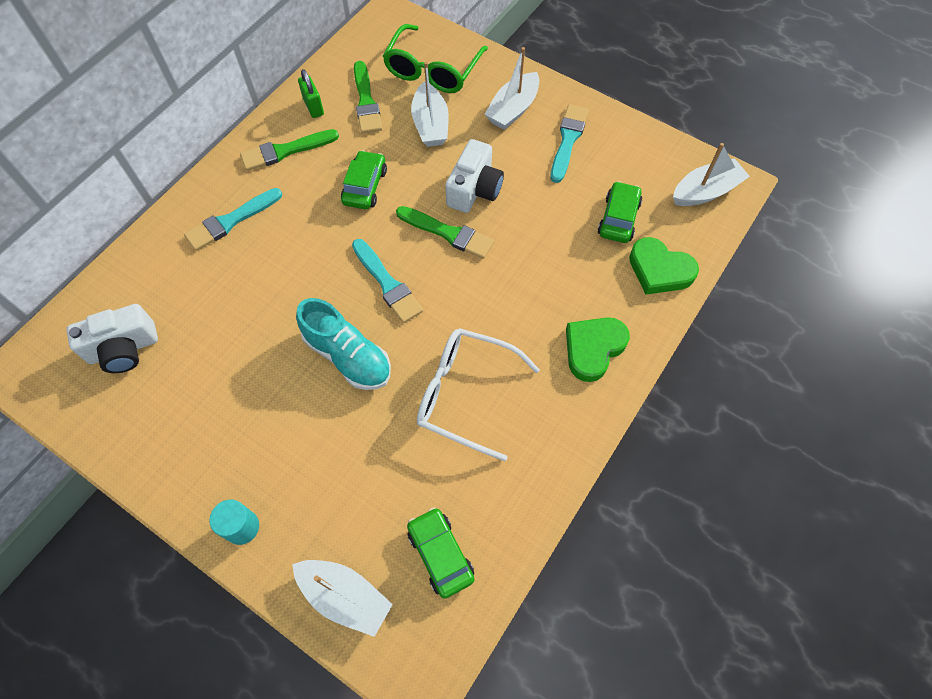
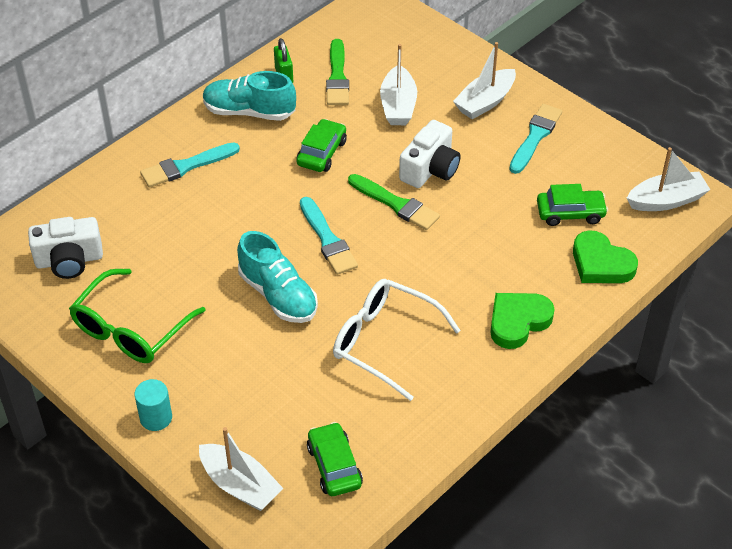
camera: 10 degrees right, 15 degrees down
green brush [240,129,339,171] -> turquoise shoe [203,71,296,121]
green glasses [383,24,488,93] -> green glasses moved to [69,269,206,363]
green car [598,181,642,243] -> green car turned 60 degrees clockwise [537,184,608,226]

